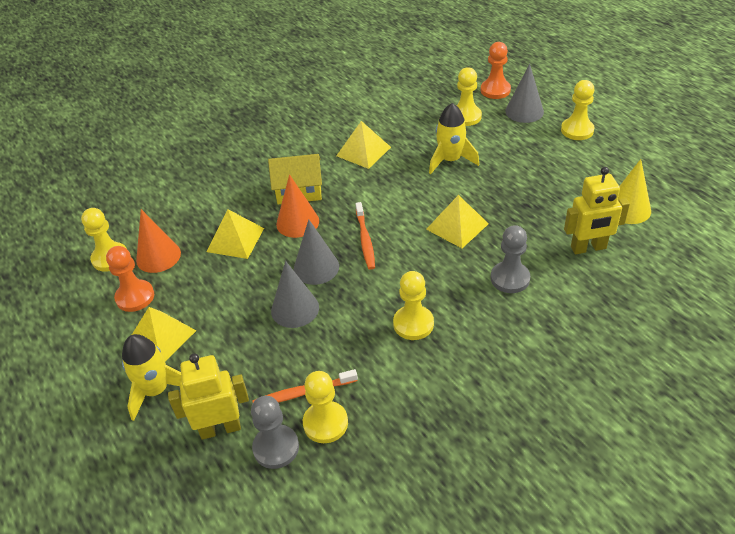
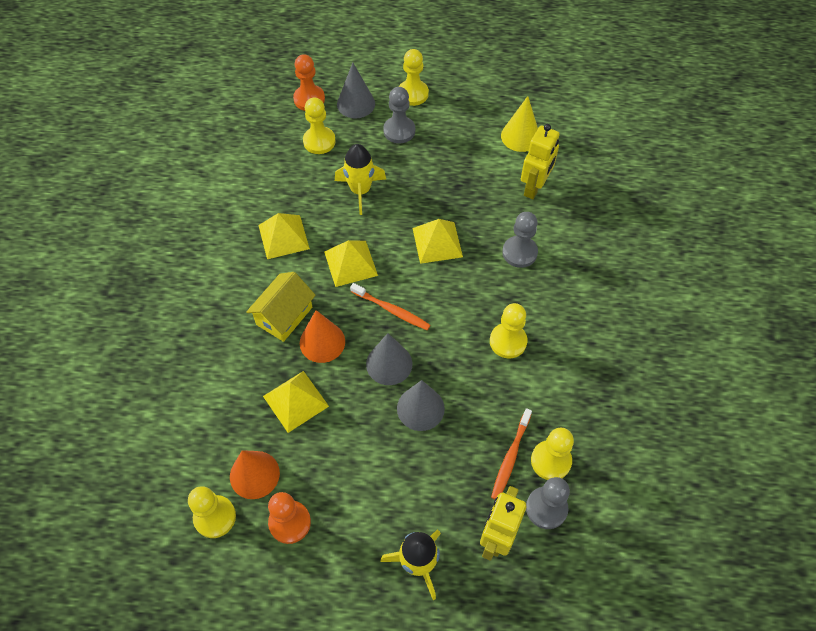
camera: 55 degrees left, 15 degrees up
yellow pyramid [132,307,196,361] -> yellow pyramid moved to [324,240,378,287]
none -> grey pawn [383,87,415,143]

